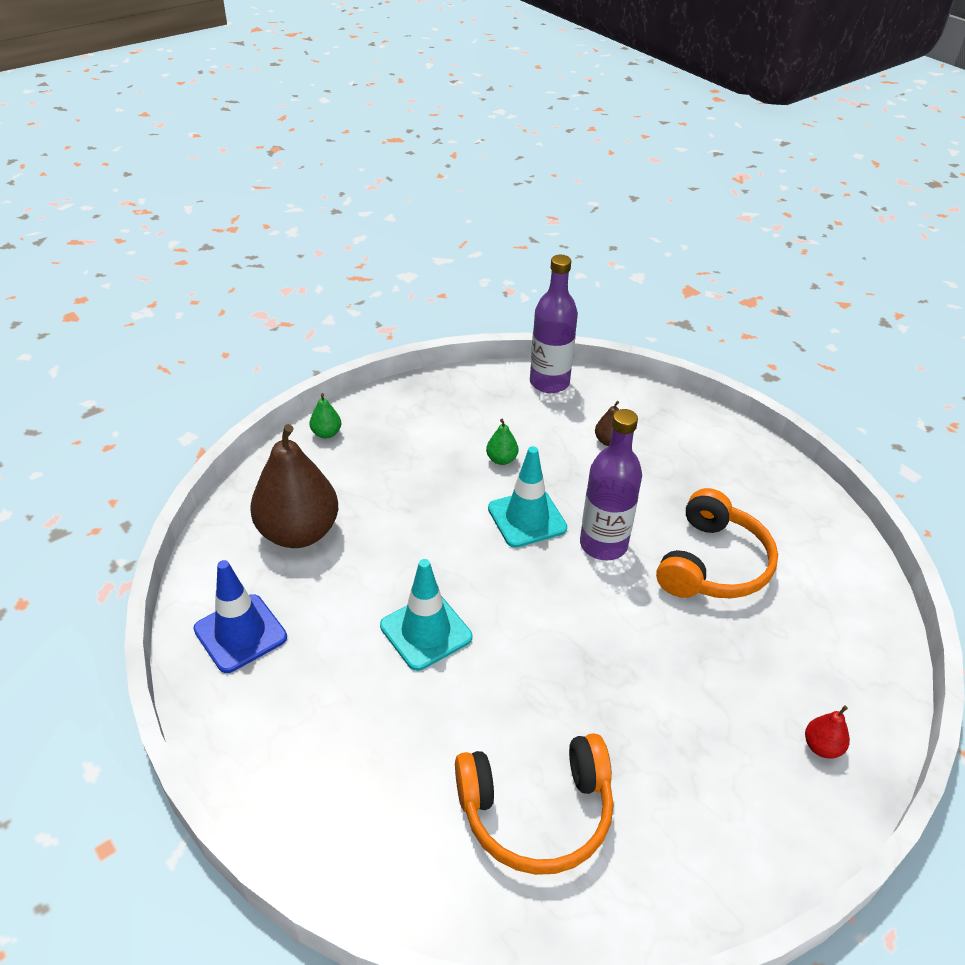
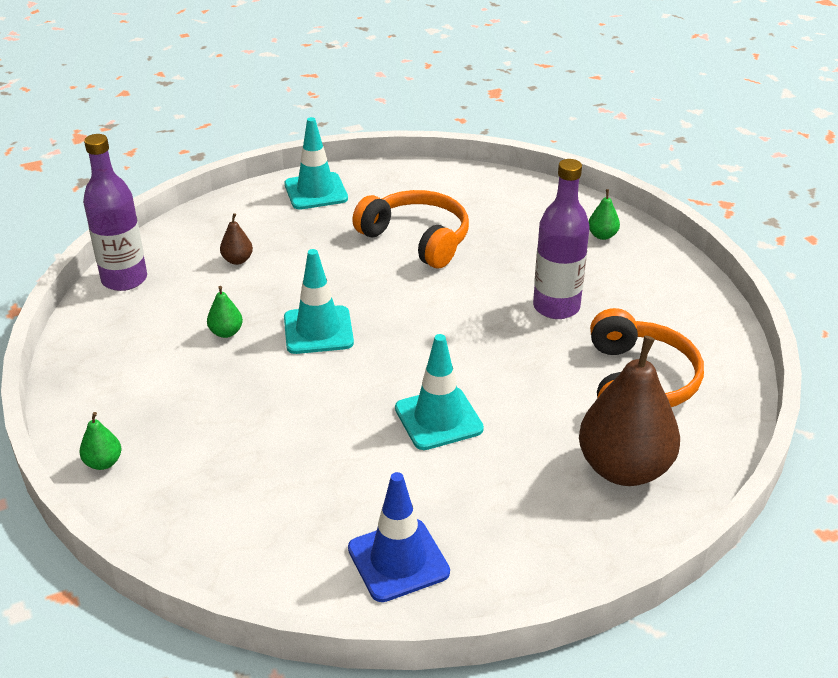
camera: 75 degrees left, 5 degrees down
brown pear [250,424,338,548] -> brown pear moved to [579,336,680,486]
purple bottle [580,409,642,560] -> purple bottle moved to [533,159,590,319]
red pear [805,706,850,759] -> green pear [588,189,620,240]
none -> turquoise traffic cone [285,117,348,210]

